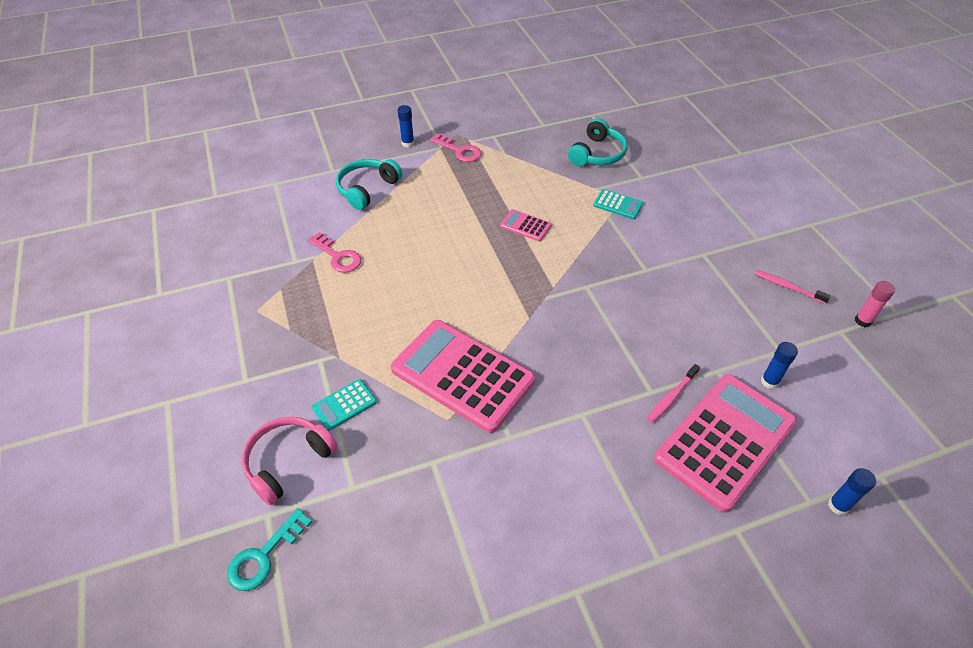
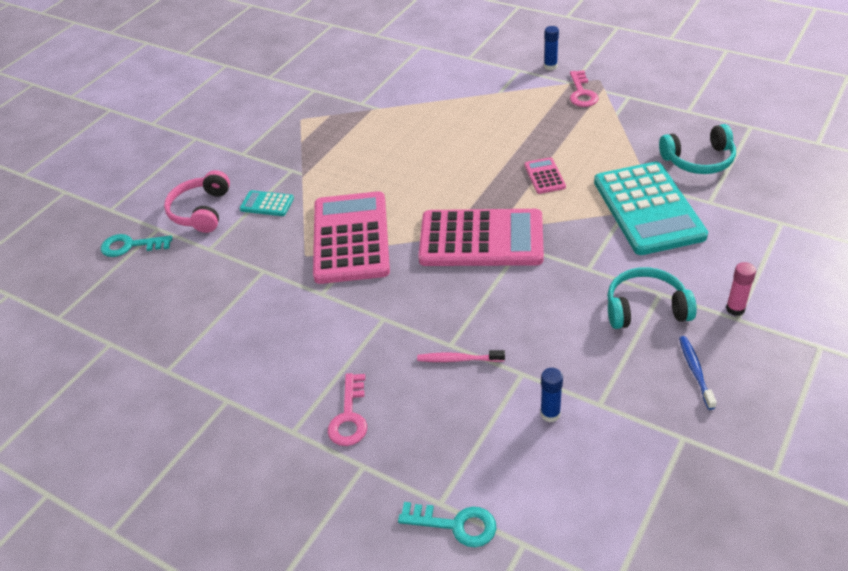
camera: 55 degrees right, 5 degrees down
pink headphones [241,417,338,505] -> pink headphones turned 90 degrees counterclockwise [164,170,230,233]
pink key [308,232,361,273] -> pink key moved to [328,373,367,446]
turquoise headphones [336,159,402,210] -> turquoise headphones moved to [607,267,697,329]
turquoise calculator [593,189,643,219] -> turquoise calculator [594,162,708,255], size x2.34
pink calculator [654,374,797,513] -> pink calculator moved to [418,209,544,266]
pink toothbrush [755,270,831,304] -> blue toothbrush [679,336,717,410]
blue glue stick [828,468,876,515] -> turquoise key [398,502,496,548]
pink glue stick [855,281,895,327] -> pink glue stick moved to [726,262,756,316]

